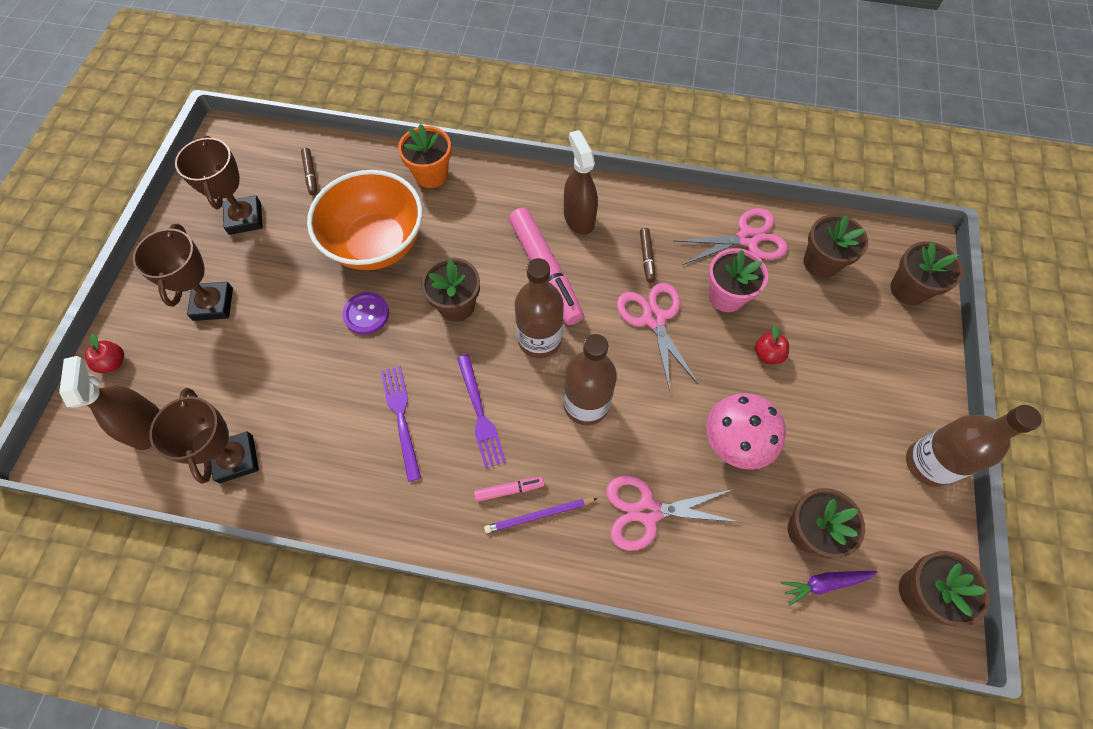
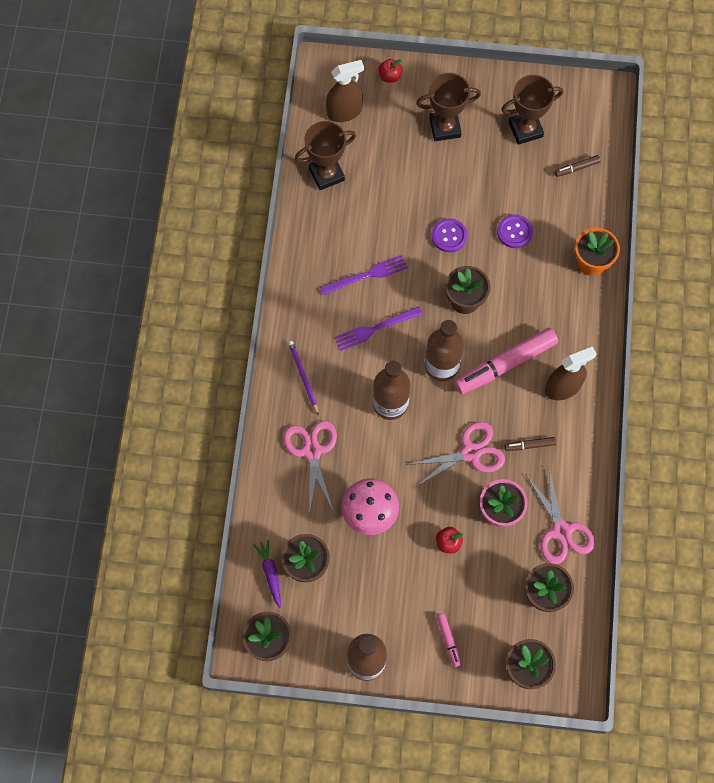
camera: 85 degrees right, 5 degrees up
orange bowl [307,170,423,270] -> purple button [497,214,533,248]
pink marker [474,477,544,502] -> pink marker moved to [437,614,461,667]

